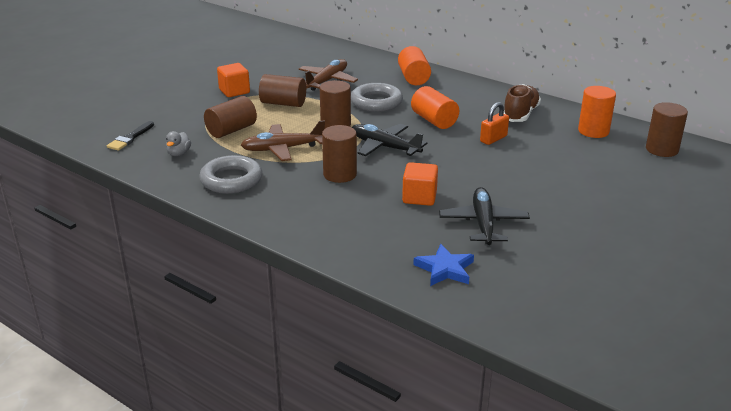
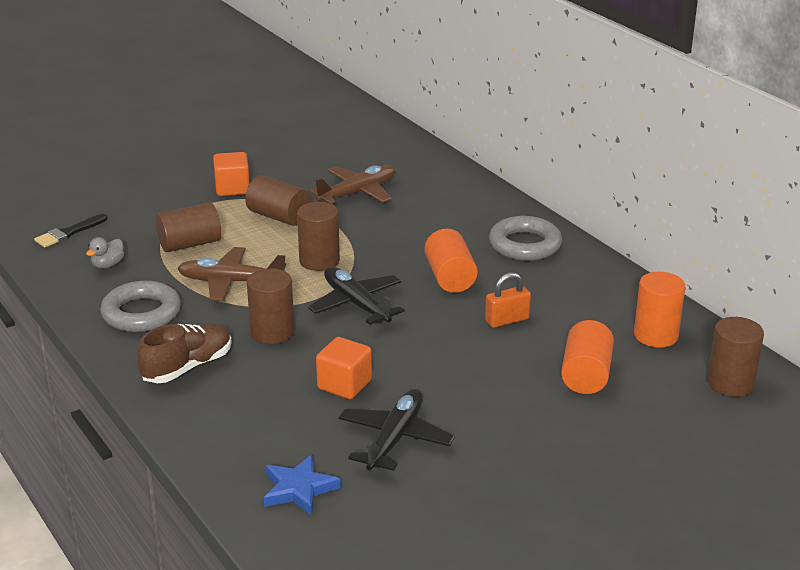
camera: 20 degrees right, 0 degrees up
grey ring [351,83,403,112] -> grey ring moved to [489,216,562,261]
orange cylinder [398,46,431,85] -> orange cylinder moved to [561,320,614,394]
brown shoe [504,84,541,122] -> brown shoe moved to [137,323,232,383]

